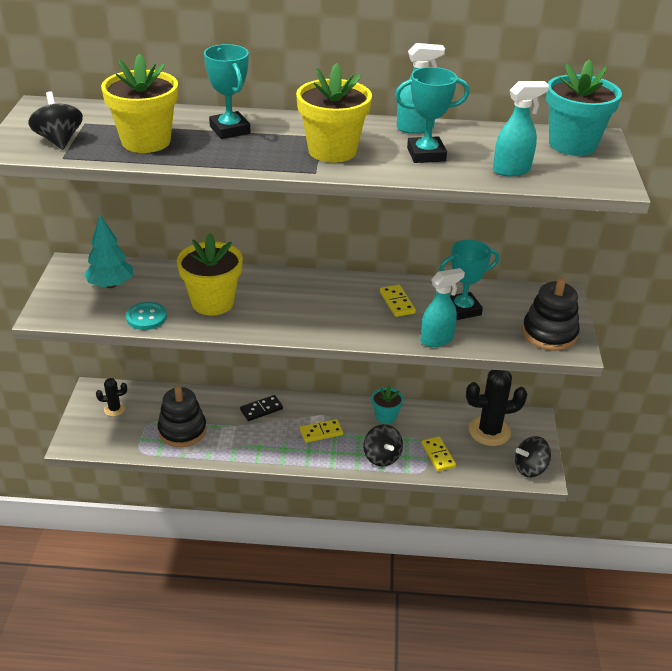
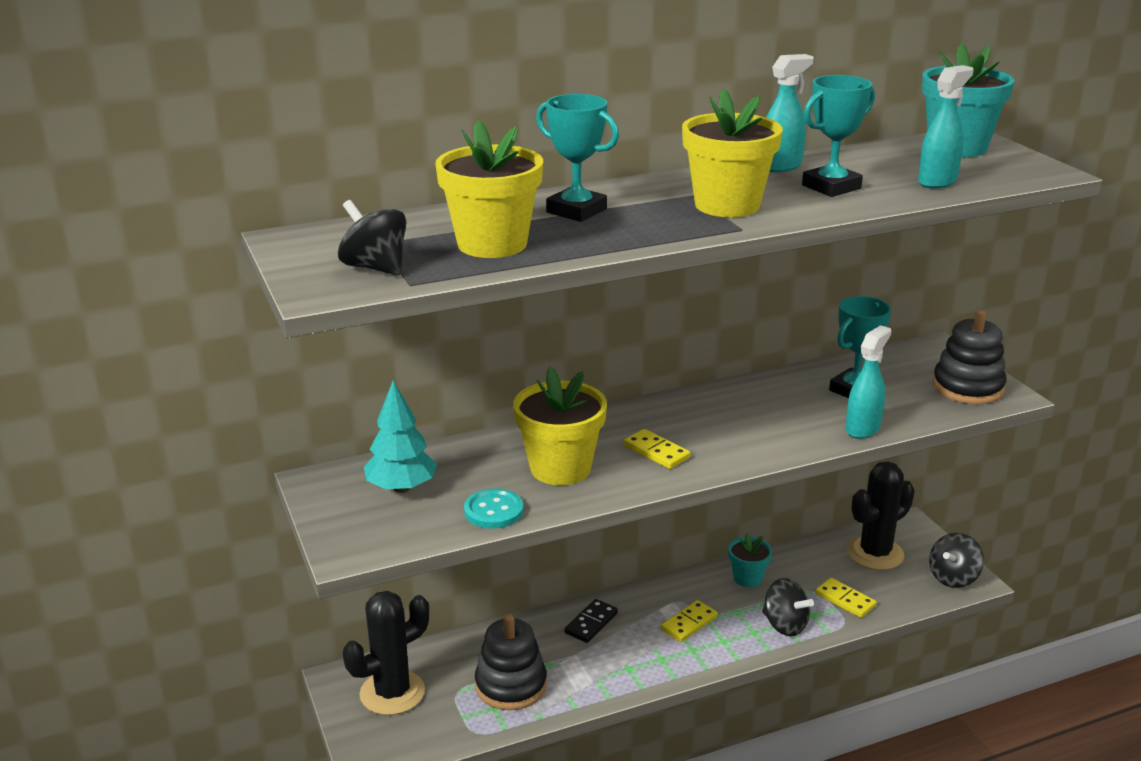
camera: 25 degrees left, 10 degrees down
black cactus [96,378,127,416] -> black cactus [343,591,429,715], size x1.99
yellow domino [380,285,416,317] -> yellow domino moved to [623,429,690,469]

